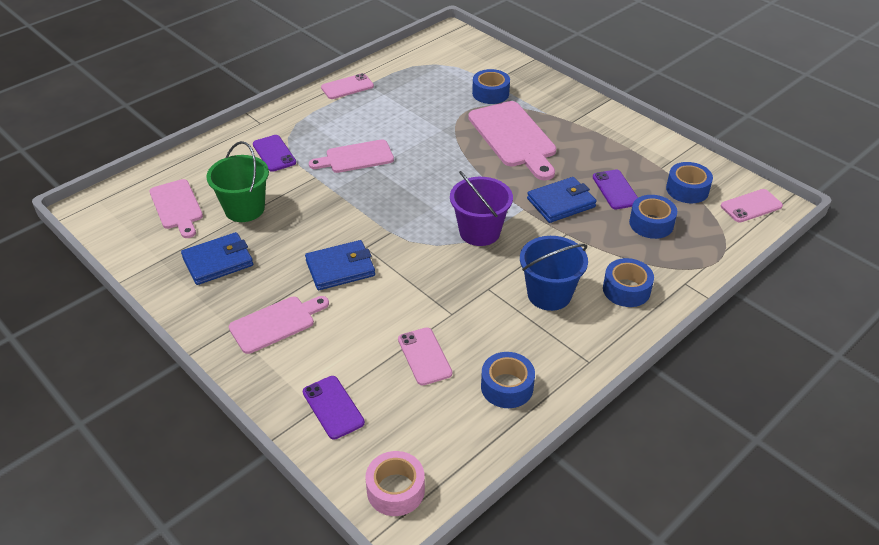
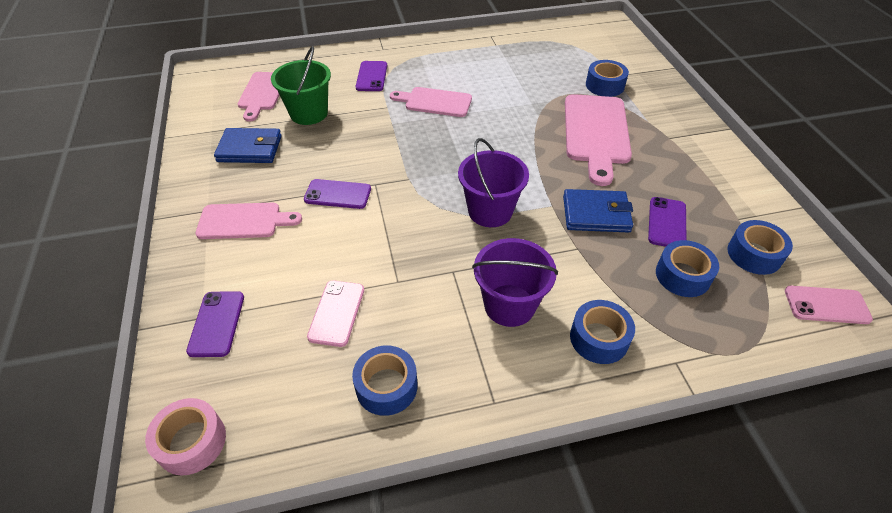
camera: 30 degrees right, 5 degrees up
blue wallet [305,240,375,290] -> purple phone [304,179,371,209]
pink phone [321,73,374,99] -> none
blue bucket [520,236,588,311] -> purple bucket [472,238,558,327]

